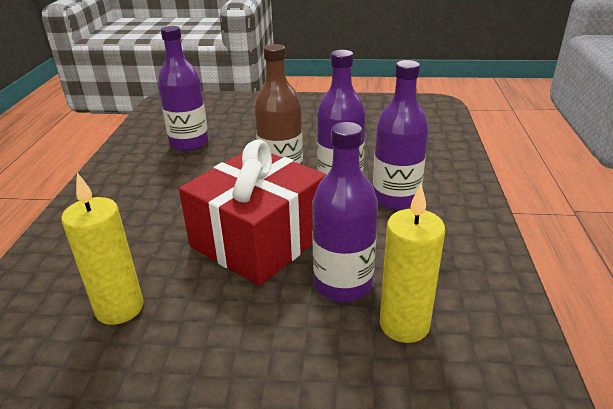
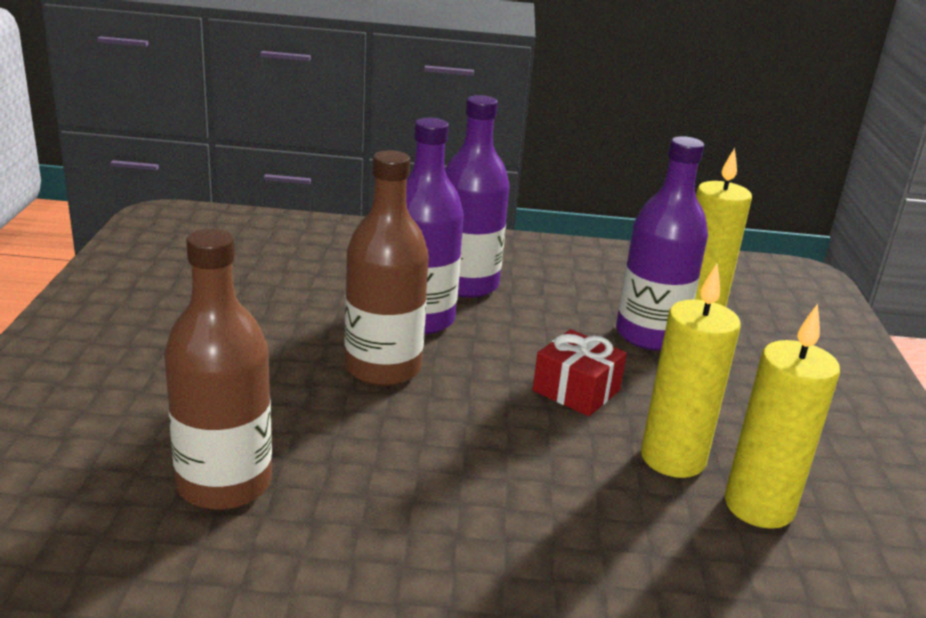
camera: 95 degrees left, 5 degrees down
purple bottle [158,26,209,151] -> brown bottle [164,228,272,510]
red gift [179,140,327,286] -> red gift [533,329,627,416], size x0.44
none -> yellow candle [641,264,741,478]

